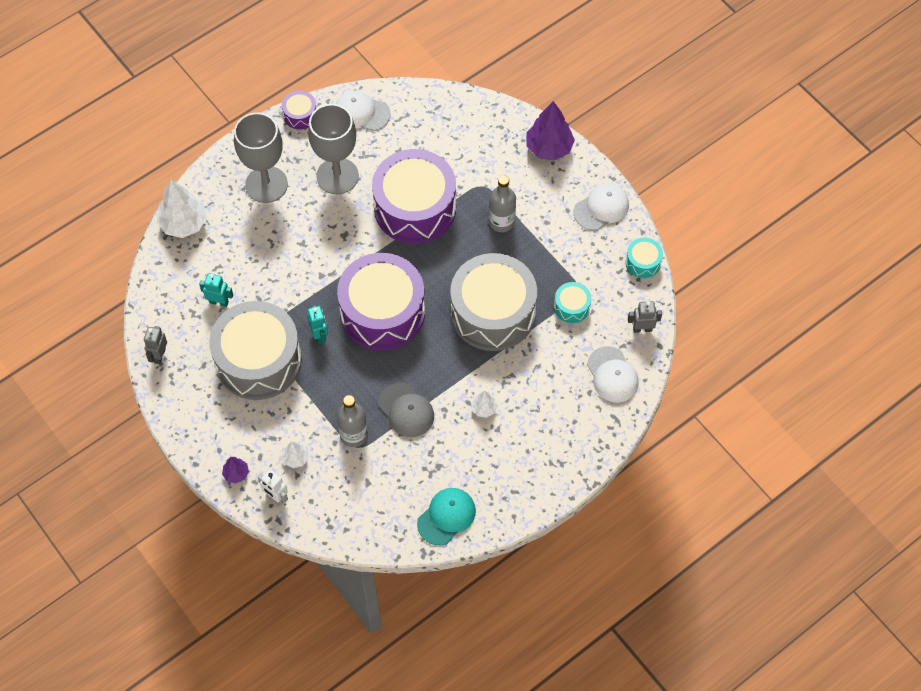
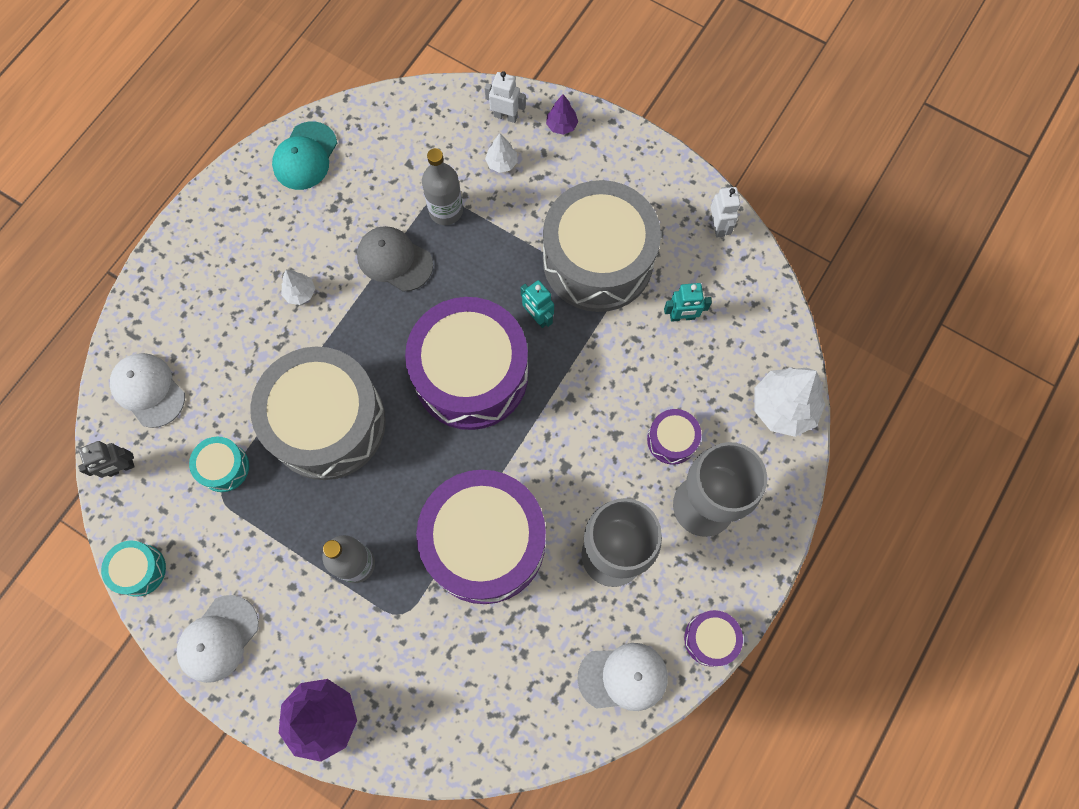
camera: 160 degrees right, 10 degrees up
grey robot [144,326,167,364] -> white robot [711,187,740,238]
none -> purple drum [647,409,701,465]

